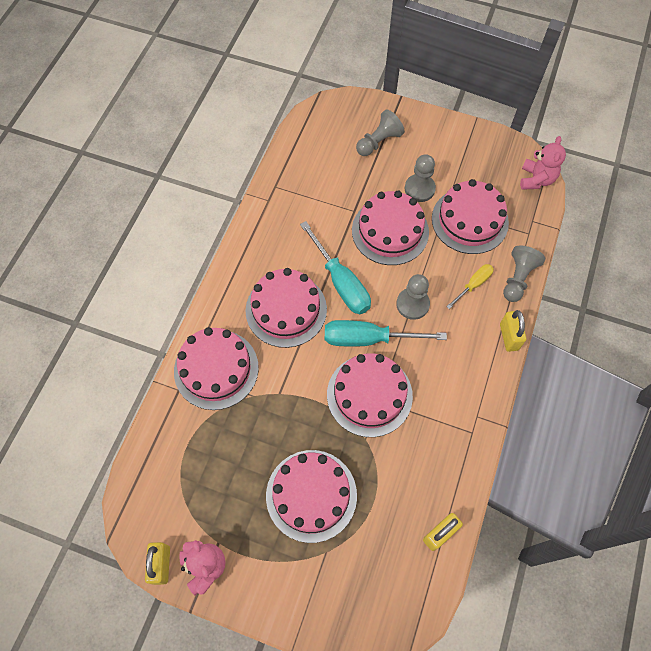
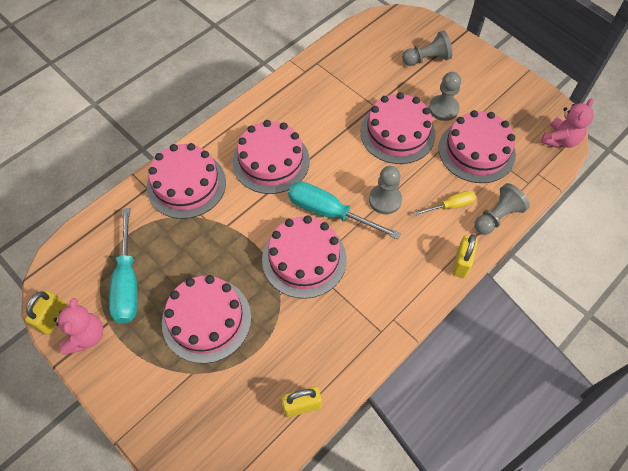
camera: 25 degrees right, 5 degrees down
turquoise screwdriver [300,221,371,314] -> turquoise screwdriver moved to [109,208,138,324]

